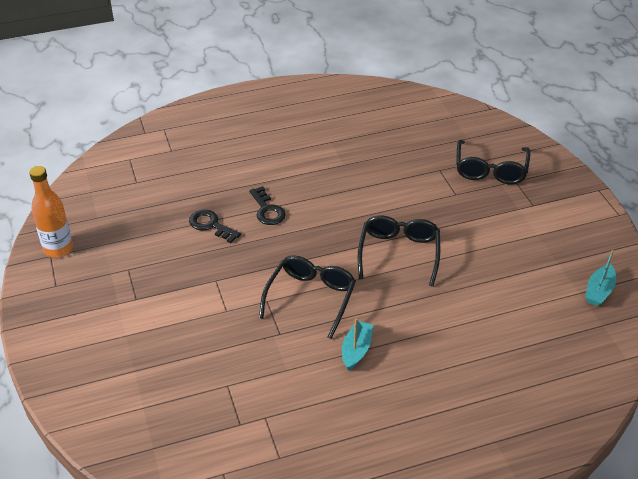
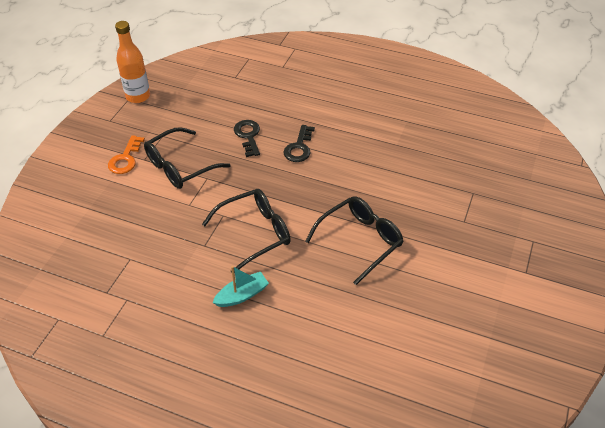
camera: 40 degrees right, 5 degrees up
black glasses [456,140,531,184] -> black glasses moved to [144,127,230,189]
turquoise boat [585,250,616,306] -> none
none -> orange key [108,135,145,174]

